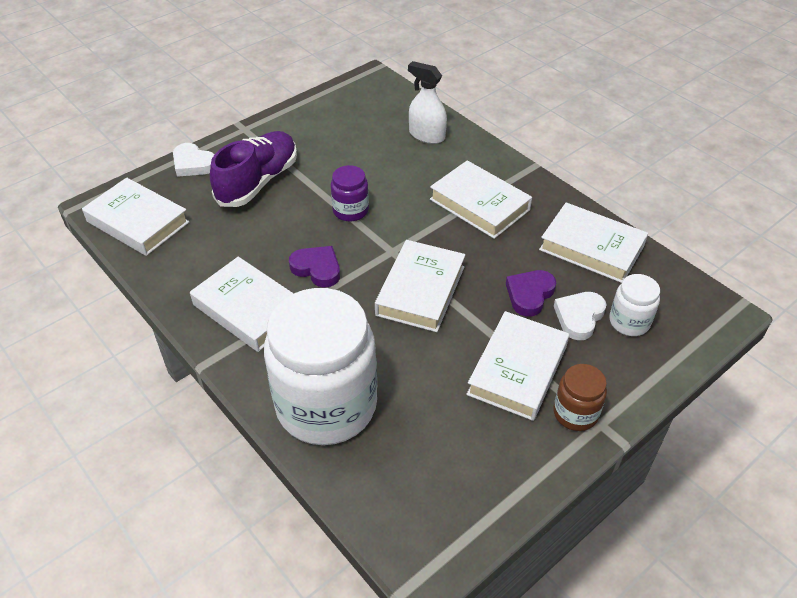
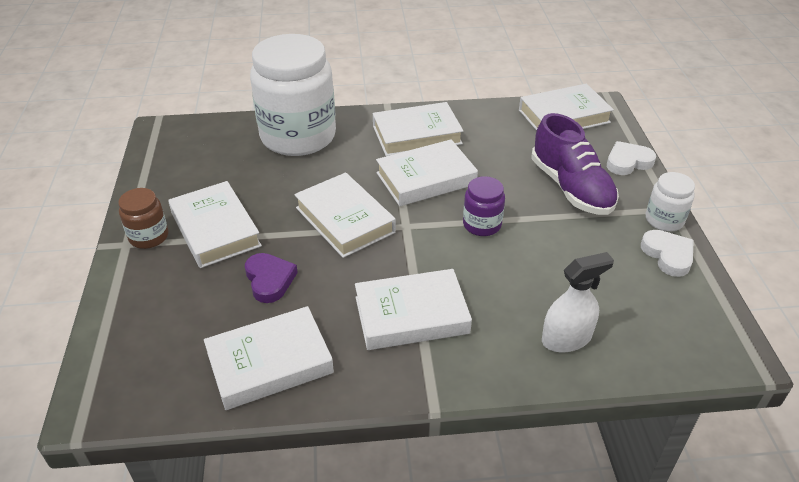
camera: 125 degrees right, 5 degrees down
purple heart [289,246,340,287] -> white book [376,139,478,206]
white heart [554,292,607,340] -> white heart moved to [641,230,694,277]
white jar [609,274,660,336] -> white jar moved to [646,172,695,232]

